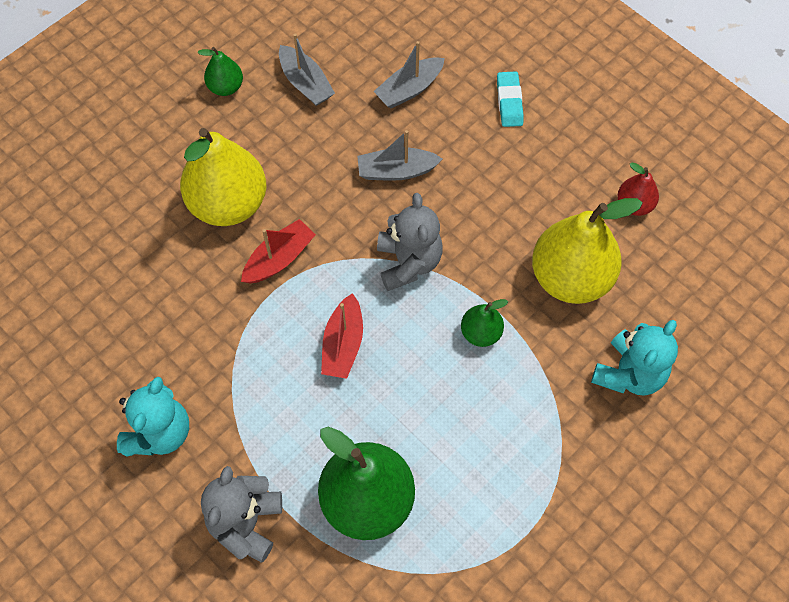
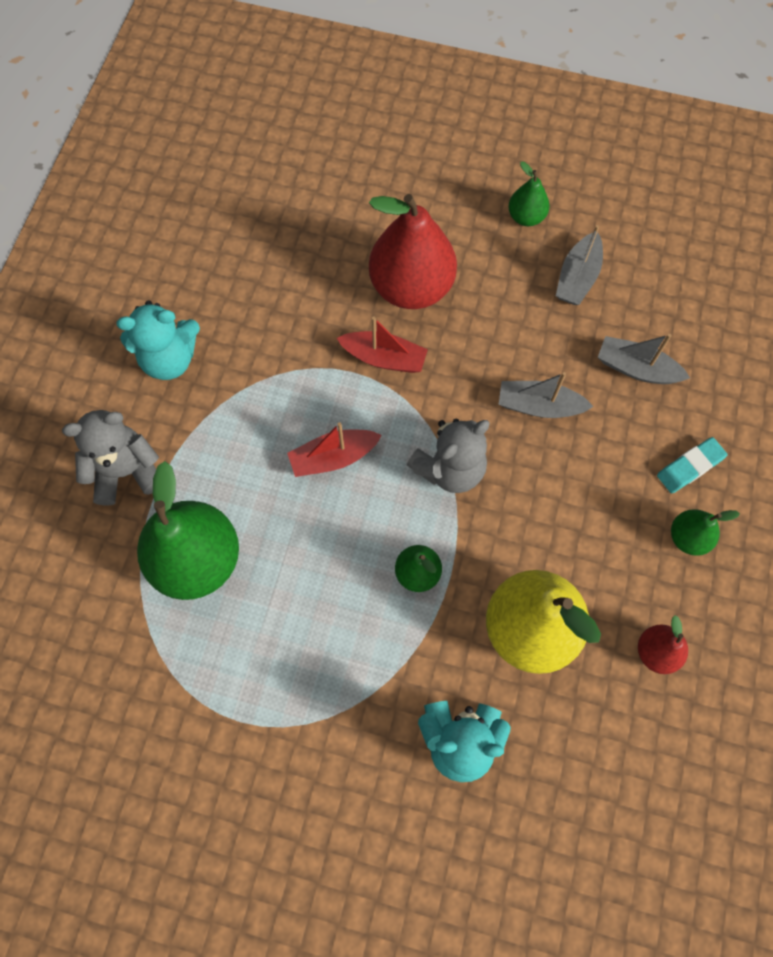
camera: 60 degrees right, 5 degrees up
yellow pear [180,128,267,226] -> red pear [369,194,457,309]
grey boat [357,130,443,181] -> grey boat turned 45 degrees counterclockwise [499,372,594,418]
none -> green pear [671,509,740,556]

